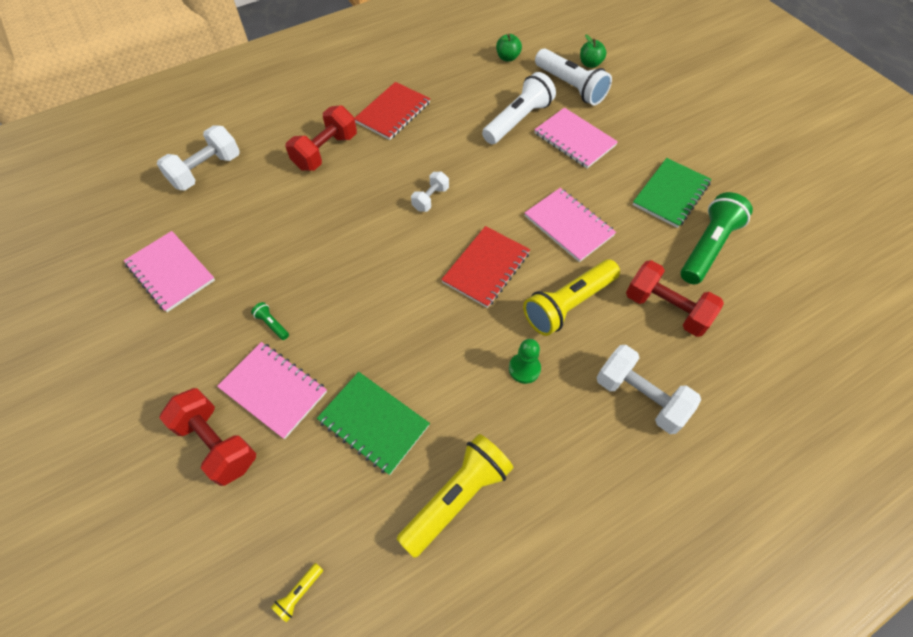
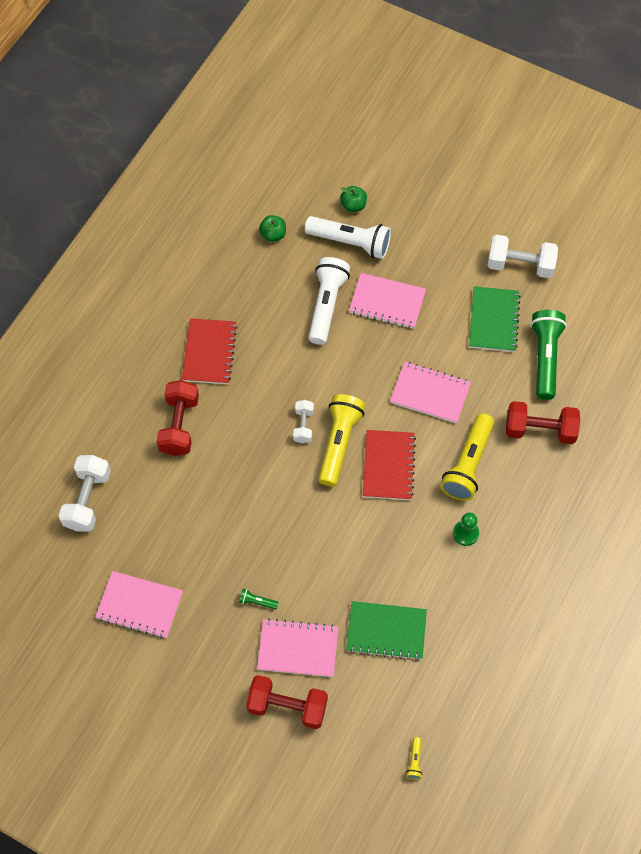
camera: 30 degrees left, 5 degrees up
yellow flashlight [397,434,513,558] -> yellow flashlight moved to [318,394,365,487]
white dumbbell [596,345,701,434] -> white dumbbell moved to [488,235,558,278]

